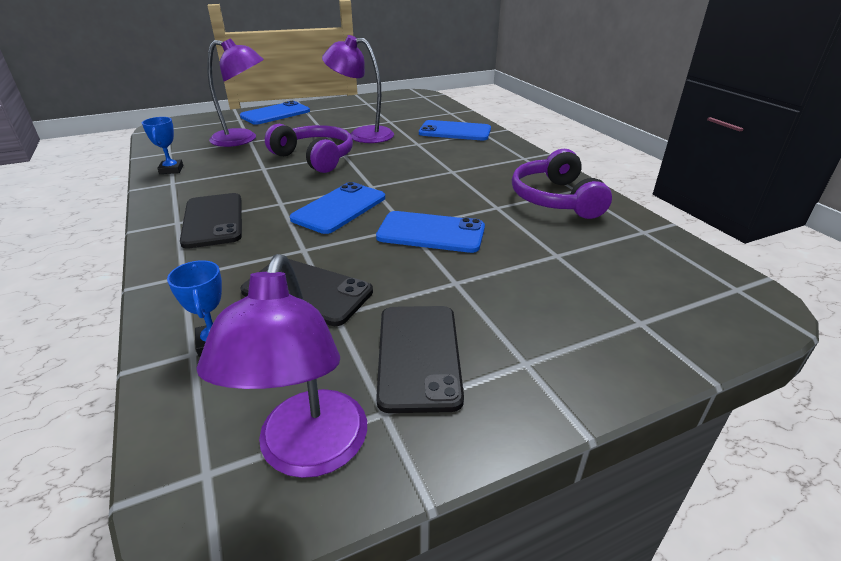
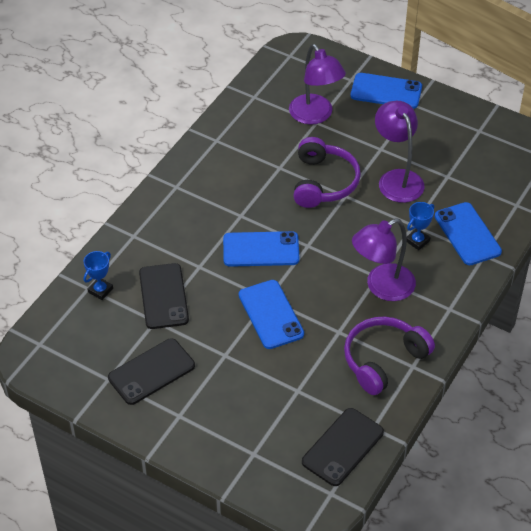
camera: 55 degrees right, 15 degrees up
blue trophy [142,117,183,174] -> blue trophy moved to [407,202,434,250]
black phone [180,193,242,249] -> black phone moved to [302,408,384,486]
purple lamp [197,254,367,478] -> purple lamp moved to [352,218,416,301]

